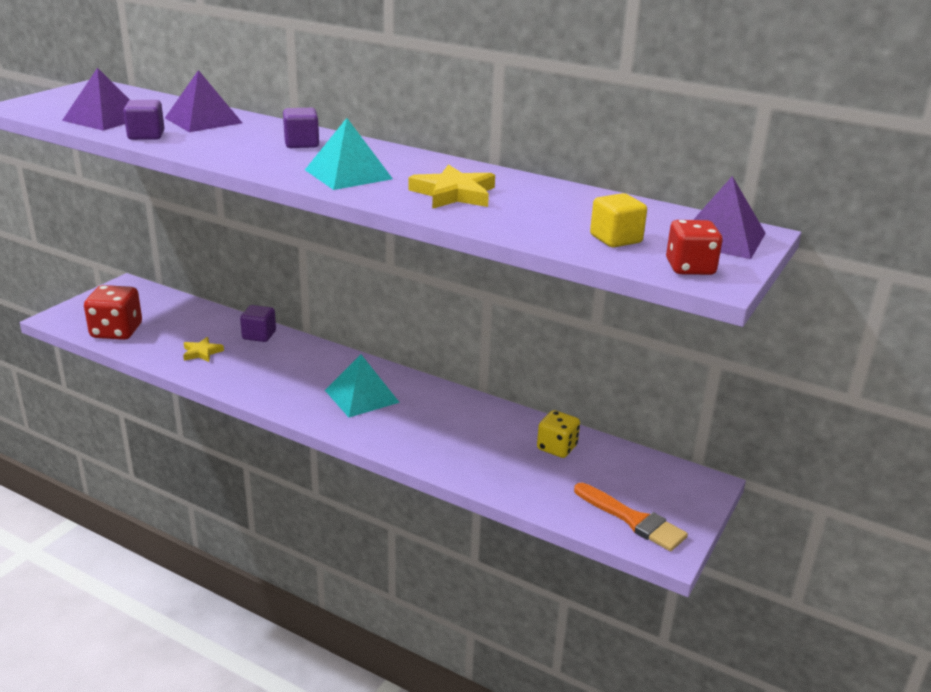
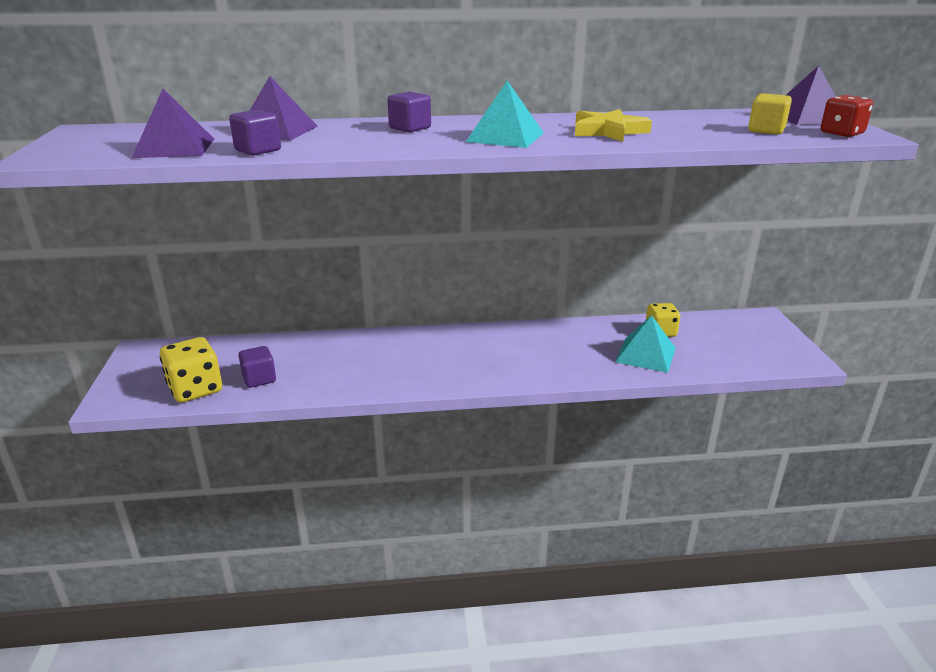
camera: 35 degrees left, 0 degrees up
red dice [84,285,142,340] -> yellow dice [160,337,222,403]
yellow star [183,337,224,362] -> none
purple cube [240,305,276,342] -> purple cube moved to [238,346,276,388]
turquoise pyramid [325,354,400,417] -> turquoise pyramid moved to [615,315,676,373]
orange brush [574,483,688,551] -> none

